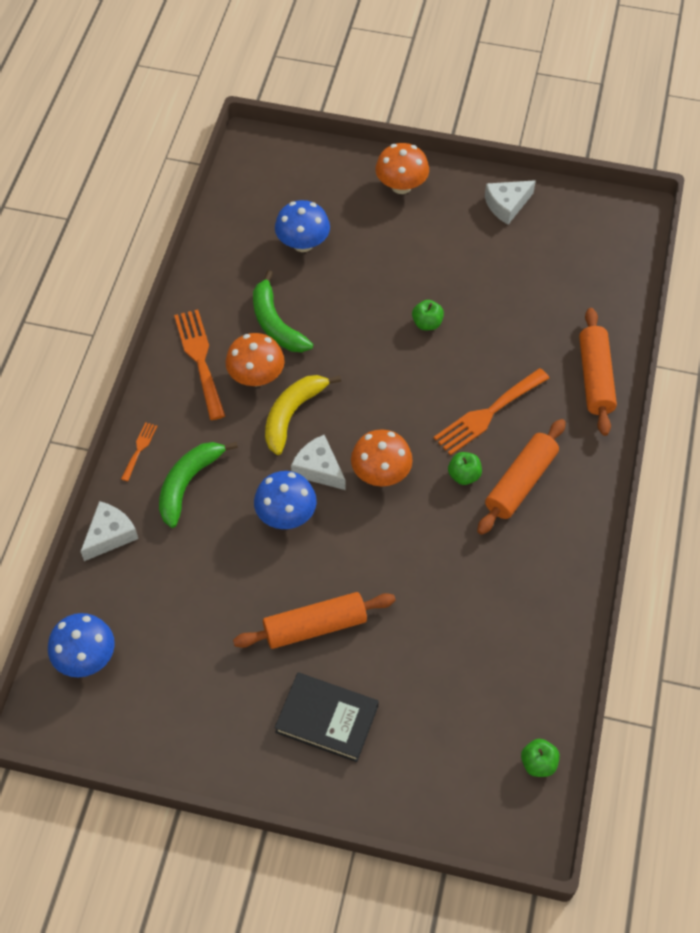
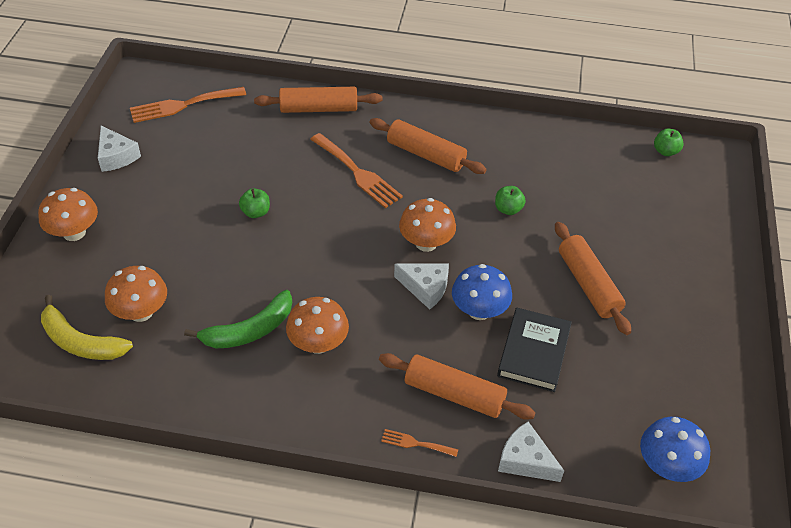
camera: 95 degrees left, 10 degrees down
green banana [159,442,238,528] -> orange rolling pin [379,353,535,420]
orange fork [174,310,225,420] -> orange fork moved to [130,87,246,123]
yellow banana [265,375,341,455] -> yellow banana moved to [41,295,133,360]
blue mushroom [275,200,330,252] -> orange mushroom [105,266,167,322]
black book [275,672,379,762] -> black book moved to [497,308,572,392]
white cheese [291,435,345,490] -> white cheese turned 105 degrees counterclockwise [394,263,449,310]
green apple [448,452,482,485] -> green apple moved to [495,186,526,215]

